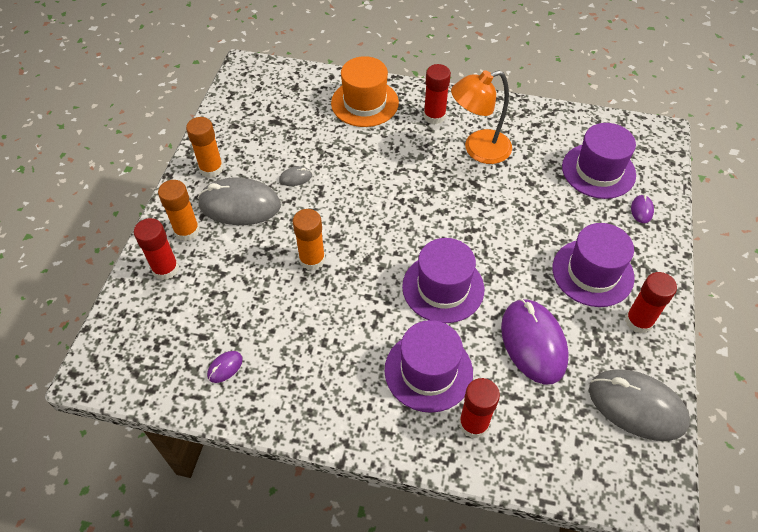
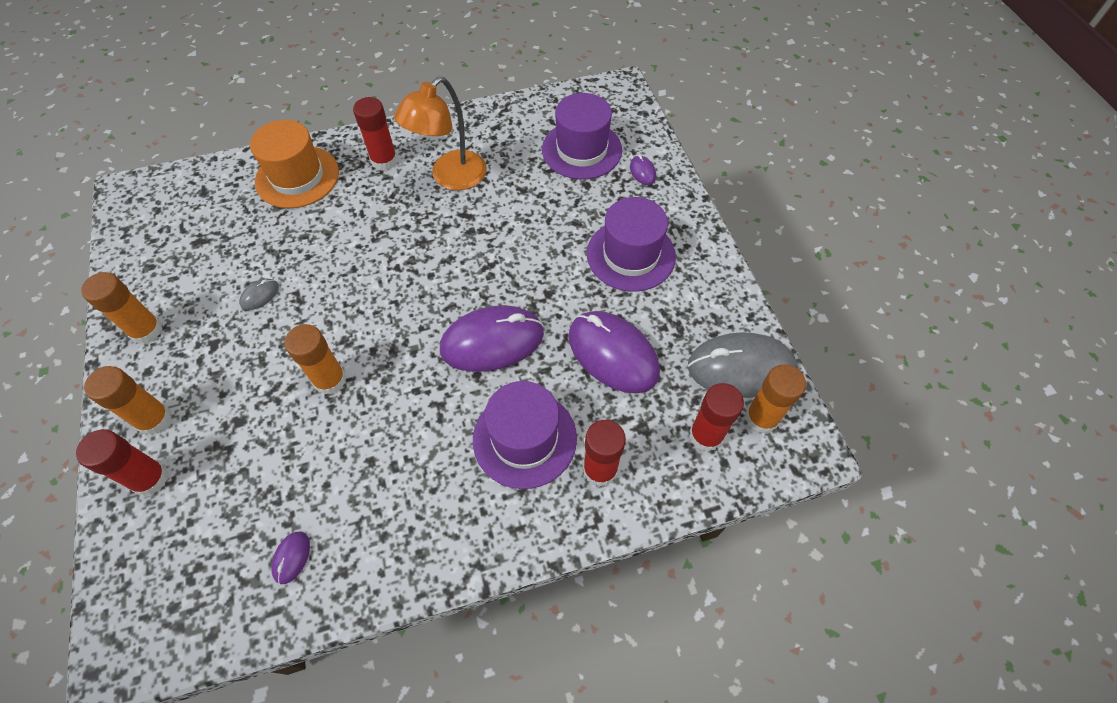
camera: 30 degrees left, 5 degrees up
grey mouse [198,177,281,225] -> none
purple hat [402,238,484,323] -> purple mouse [440,305,544,372]
red glue stick [625,272,677,334] -> red glue stick moved to [689,383,744,452]
none -> orange glue stick [745,364,806,434]

